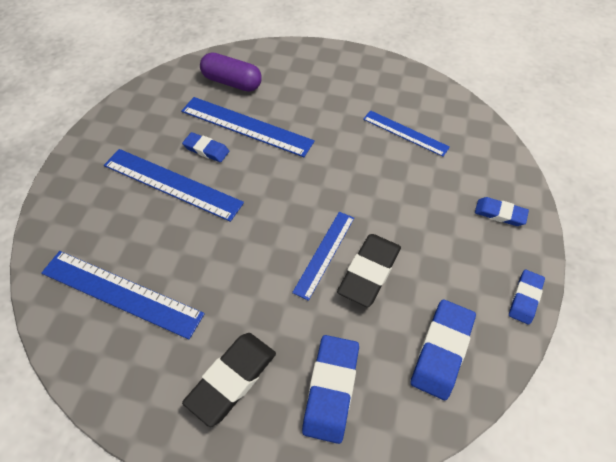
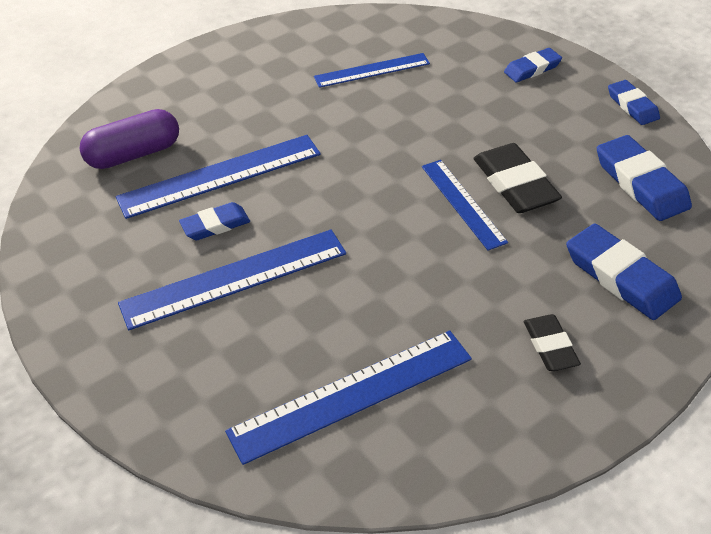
camera: 50 degrees left, 10 degrees down
black eraser [182,333,276,427] -> black eraser [524,314,581,371], size x0.61

